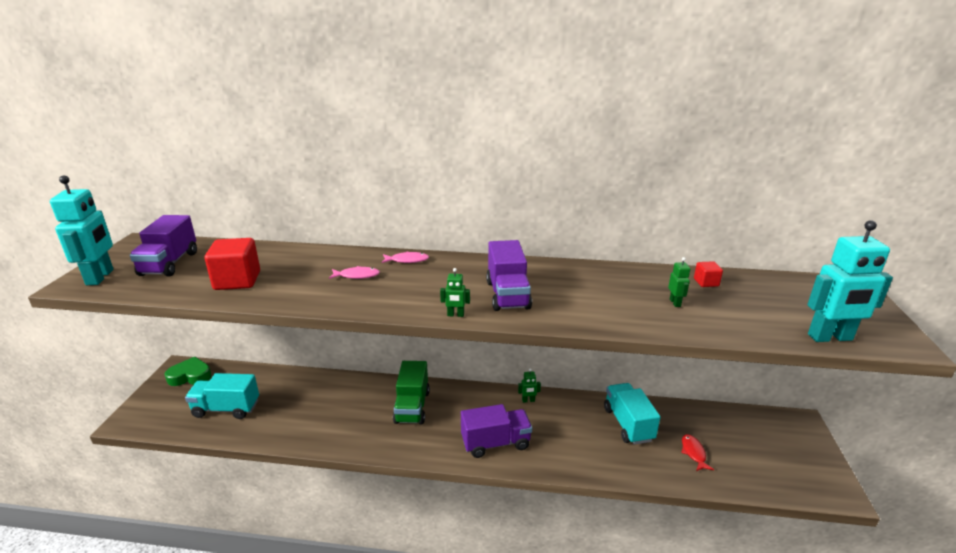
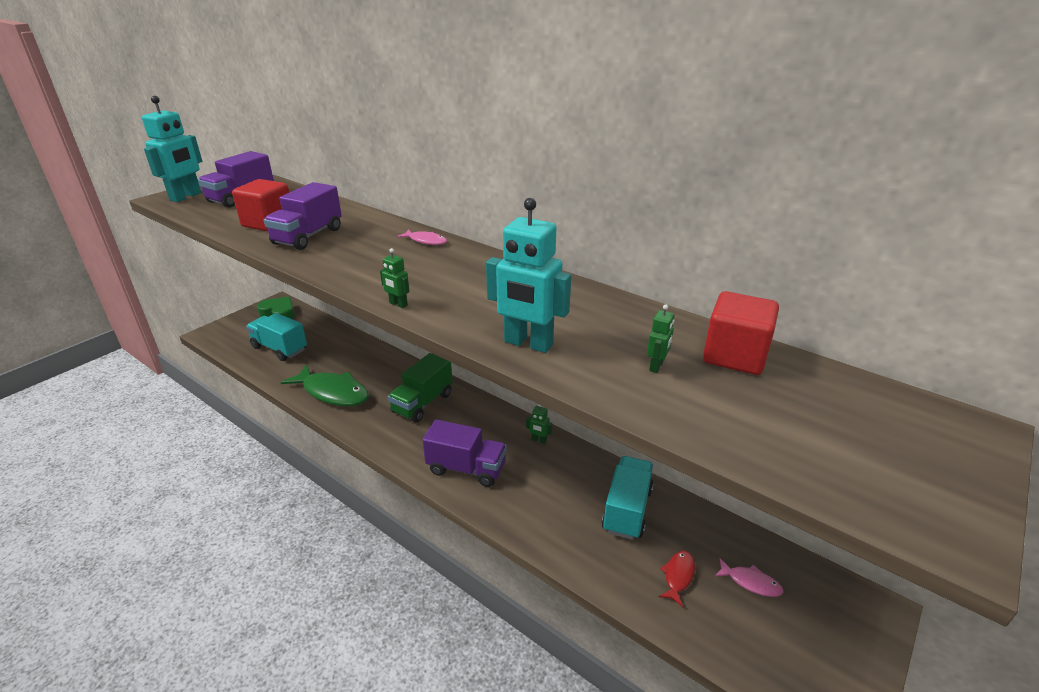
camera: 30 degrees right, 5 degrees up
pink fish [329,266,380,279] -> pink fish moved to [715,558,783,597]
purple truck [486,240,532,311] -> purple truck moved to [264,182,342,250]
red cube [694,261,723,287] -> red cube [703,291,779,375], size x2.02
turquoise robot [807,220,893,342] -> turquoise robot moved to [486,198,571,353]
none -> green fish [281,364,369,406]

